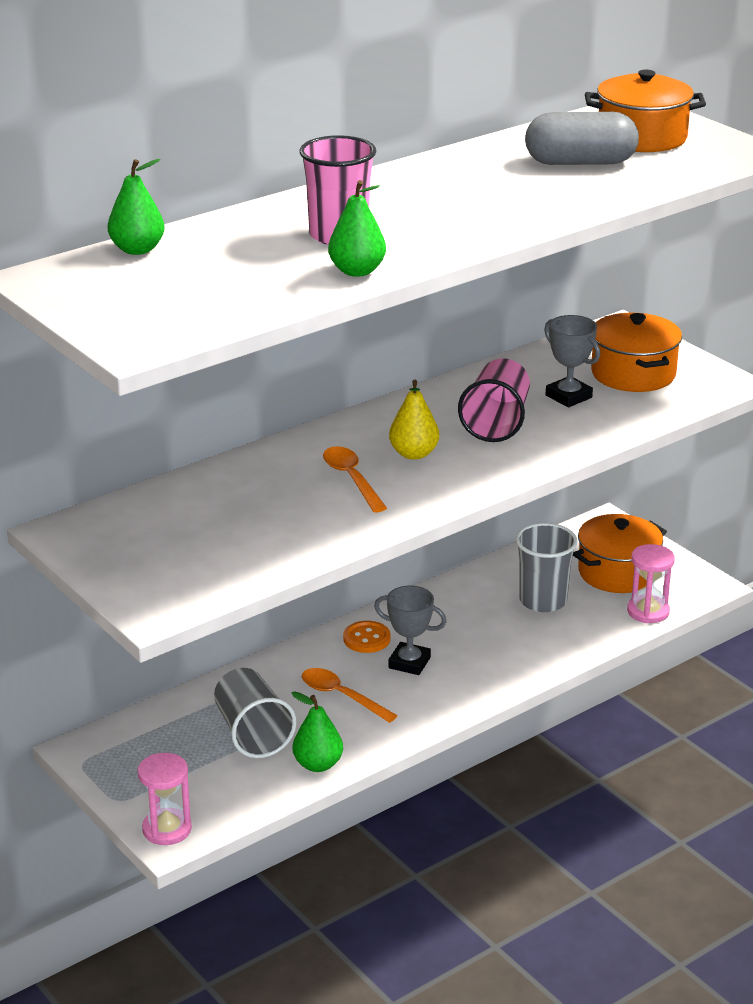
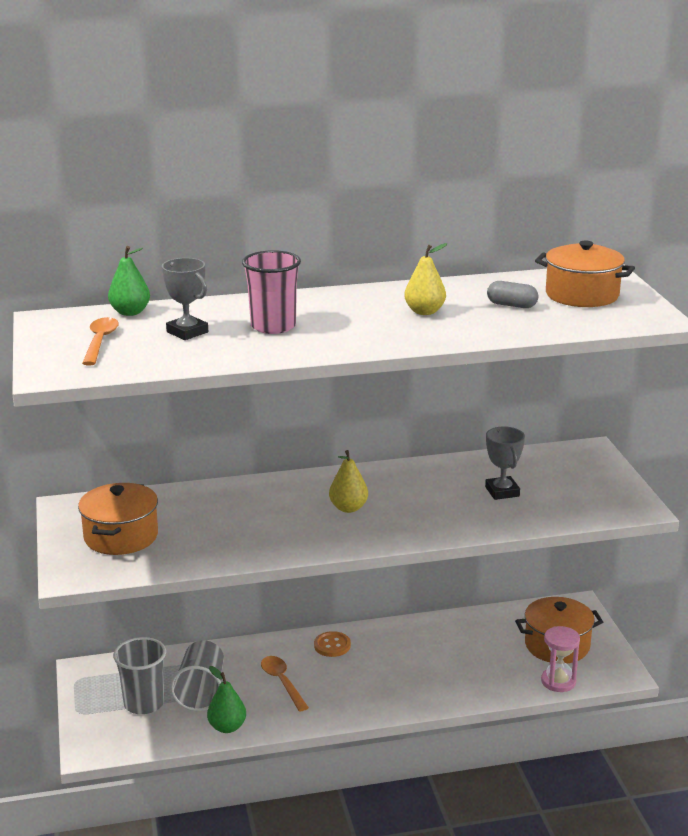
camera: 25 degrees right, 5 degrees down
pink hourglass [138,753,192,845] -> none
orange spoon [323,446,387,512] -> orange spoon moved to [82,317,119,365]
green pear [328,180,386,277] -> none
grey trophy [374,585,447,675] -> grey trophy moved to [162,258,208,340]
pink cup [458,358,530,442] -> none
grey cup [516,523,577,612] -> grey cup moved to [113,637,166,714]
grey capsule [525,112,639,165] -> grey capsule [487,281,538,308], size x0.57
orange pot [591,313,682,392] -> orange pot moved to [78,483,158,555]
none -> yellow pear [404,243,447,315]

